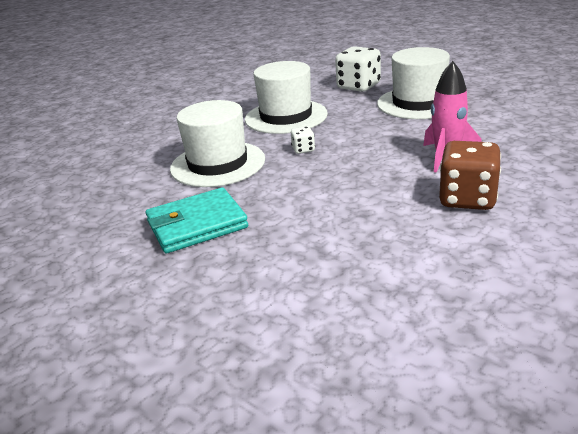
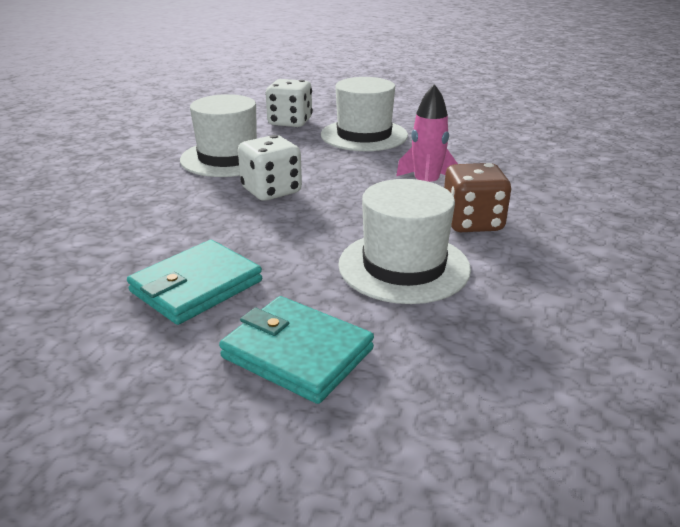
camera: 25 degrees left, 0 degrees up
white hat [170,100,265,187] -> white hat moved to [338,179,471,304]
white dice [291,127,315,154] -> white dice [238,135,302,201], size x2.10
none -> turquoise wallet [219,296,374,404]

